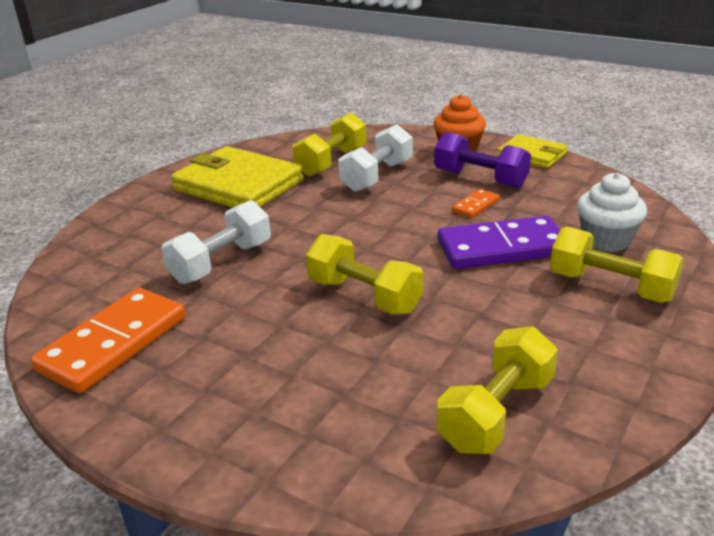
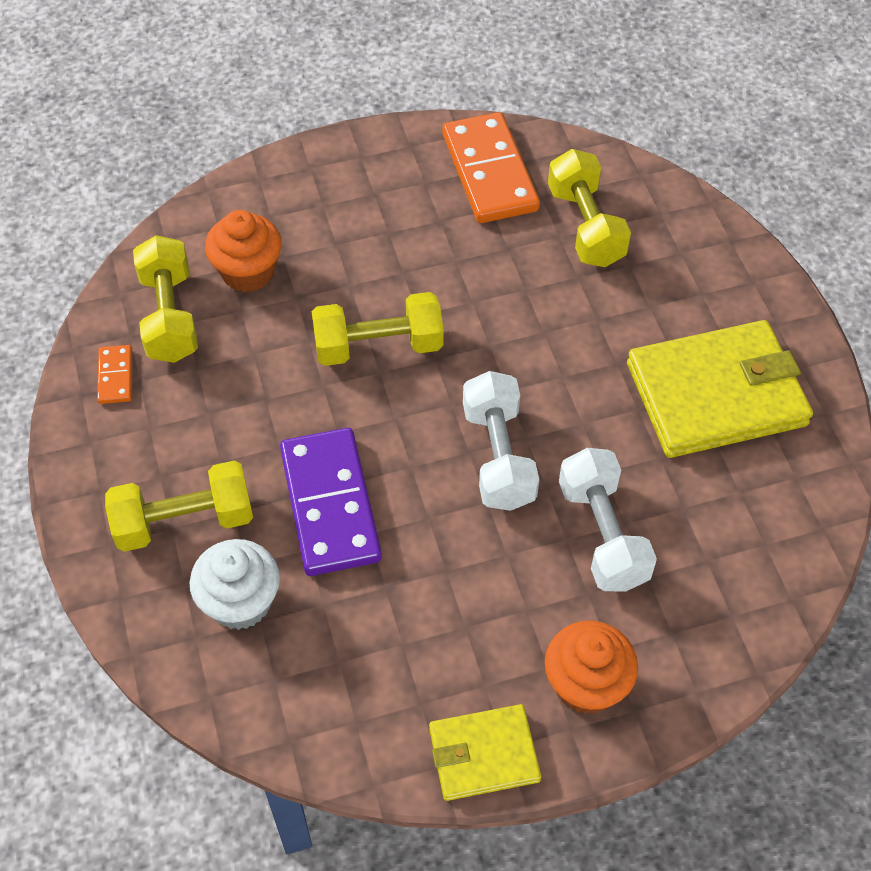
camera: 130 degrees right, 25 degrees up
white dumbbell [161,200,271,284] -> white dumbbell moved to [463,371,539,511]
yellow dumbbell [293,113,367,177] -> yellow dumbbell moved to [548,149,631,267]
purple dumbbell [434,132,531,188] -> none
purple domino [438,216,560,269] -> purple domino turned 45 degrees counterclockwise [280,428,382,576]
orange domino [452,189,500,218] -> orange domino moved to [97,345,132,404]
none -> orange cupcake [205,210,282,292]

